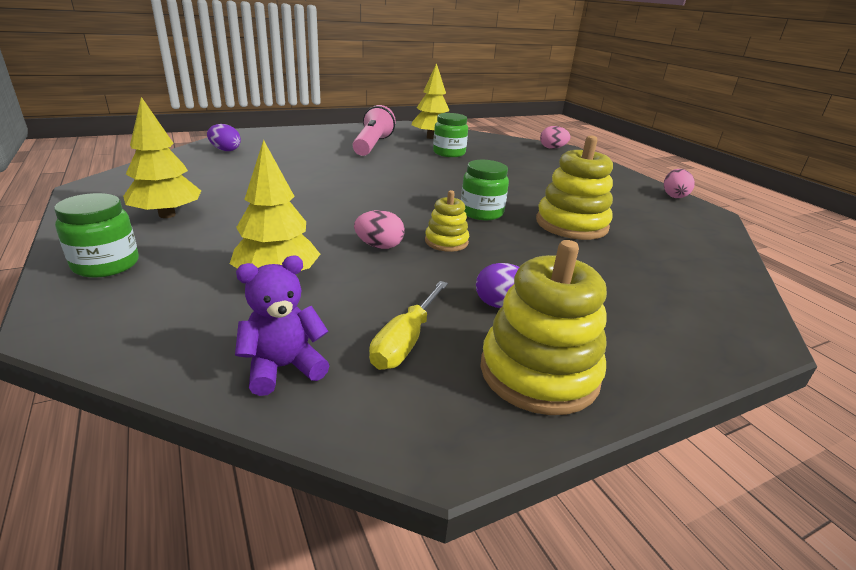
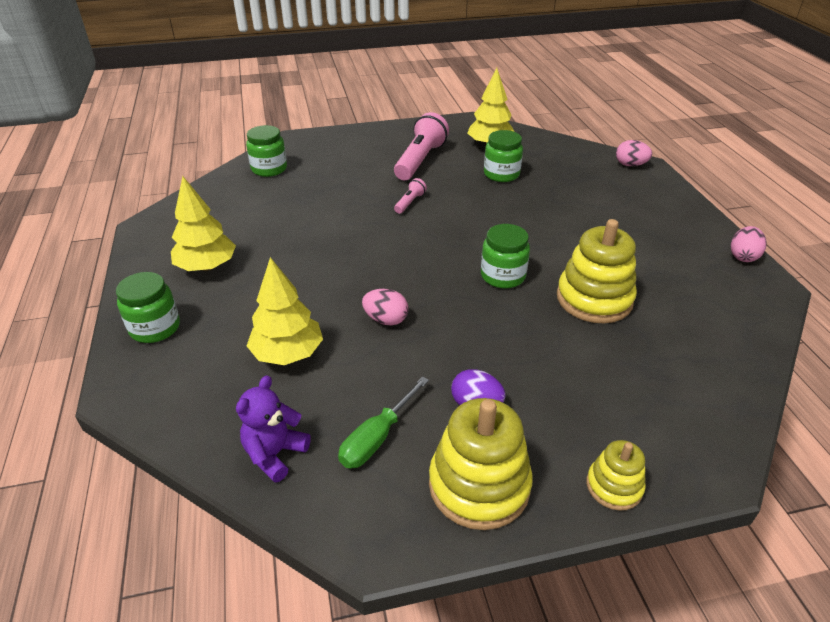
camera: 15 degrees right, 10 degrees up
purple egg [207,124,241,151] -> green jar [246,125,287,177]
purple teddy bear [235,256,330,396] -> purple teddy bear turned 45 degrees counterclockwise [236,375,311,483]
yellow screwdriver [369,281,448,370] -> green screwdriver [338,377,429,469]
yellow stacking toy [425,190,469,252] -> yellow stacking toy moved to [586,440,646,511]
none -> pink flashlight [394,178,427,214]

